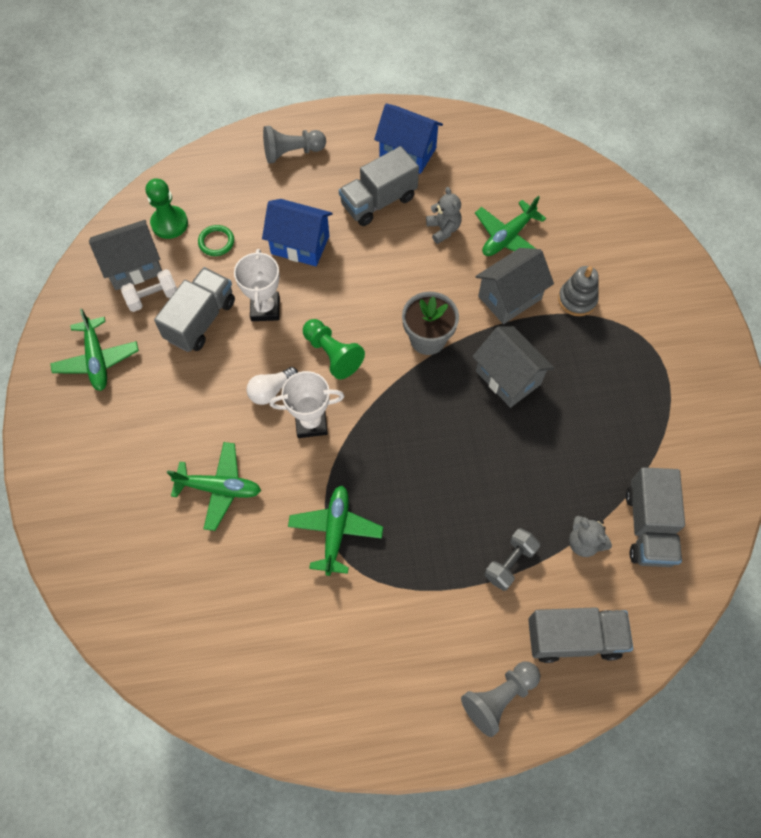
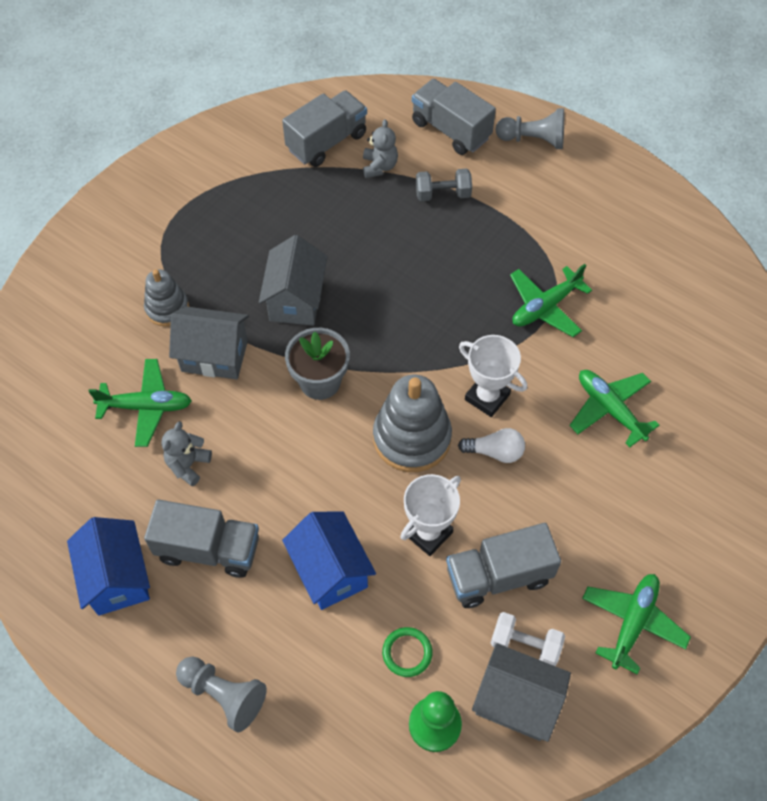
camera: 135 degrees left, 5 degrees down
green pawn [303,319,365,380] -> grey stacking toy [373,374,452,472]

